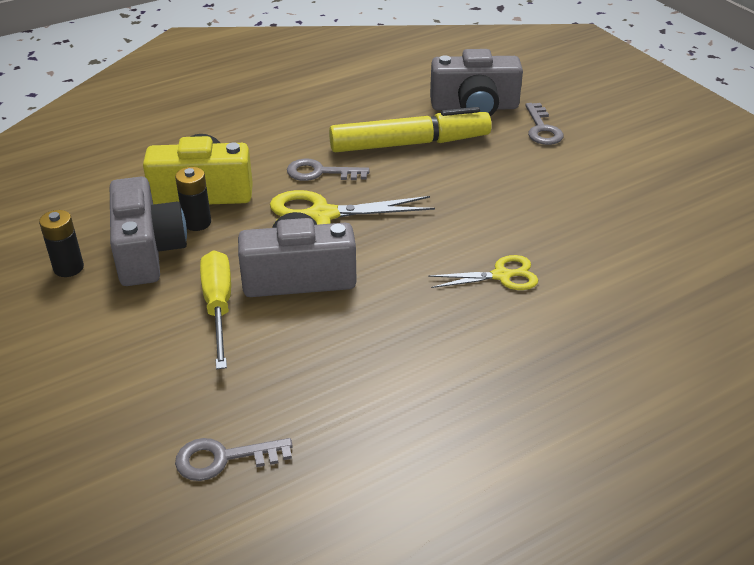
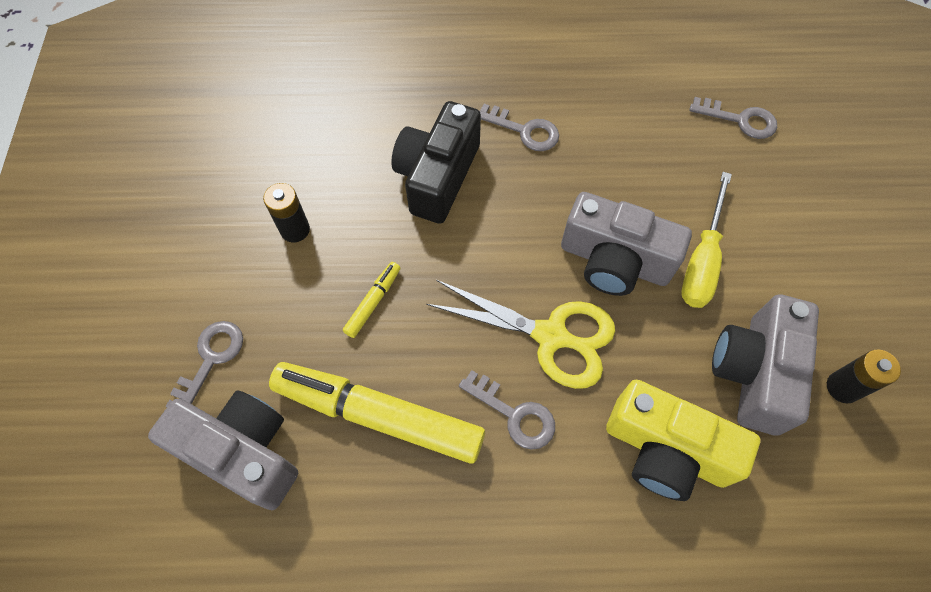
camera: 150 degrees left, 25 degrees up
black battery [175,167,211,231] -> black battery moved to [263,183,310,242]
yellow scissors [428,255,538,290] -> black camera [391,101,481,224]
none -> yellow marker [343,262,401,338]
none -> grey key [479,104,559,151]

